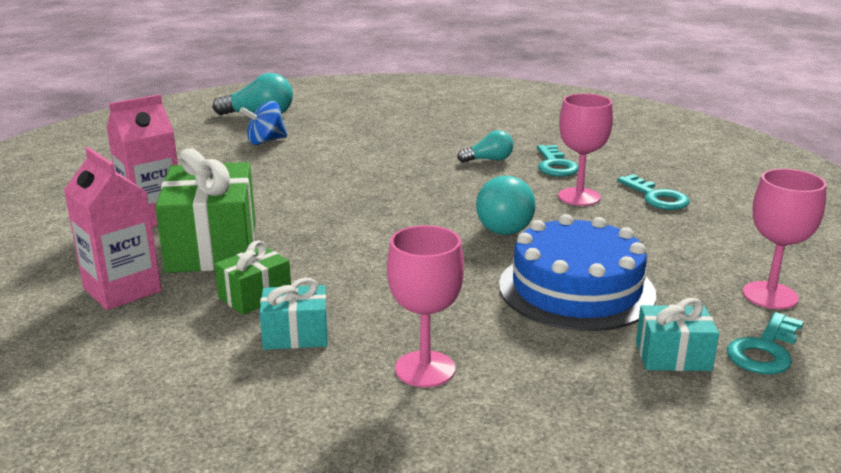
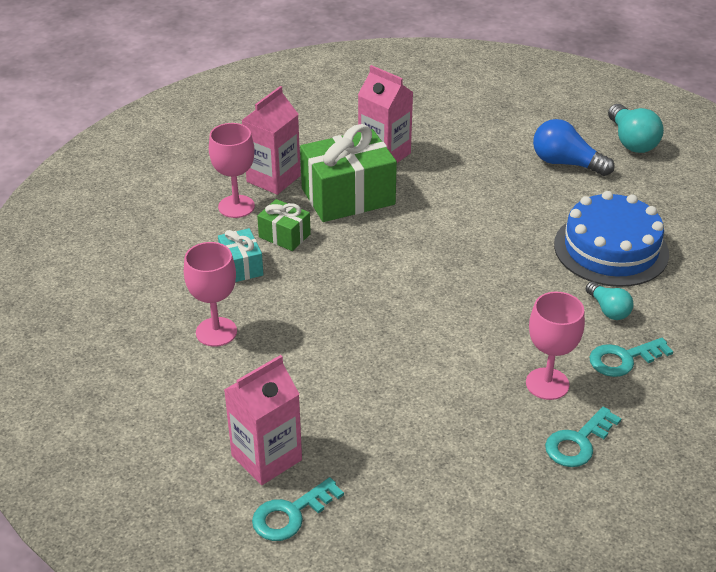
camera: 75 degrees right, 15 degrees up
blue spinning top [240,101,287,145] -> blue light bulb [533,119,615,176]
turquoise light bulb [476,176,536,235] -> none
blue cake [499,214,656,331] -> blue cake moved to [554,191,669,287]
turquoise gift [636,298,719,371] -> pink carton [224,355,302,485]
turquoise key [727,312,804,374] -> turquoise key turned 60 degrees counterclockwise [252,477,344,541]
pink goblet [743,169,827,309] -> pink goblet moved to [209,123,255,218]

